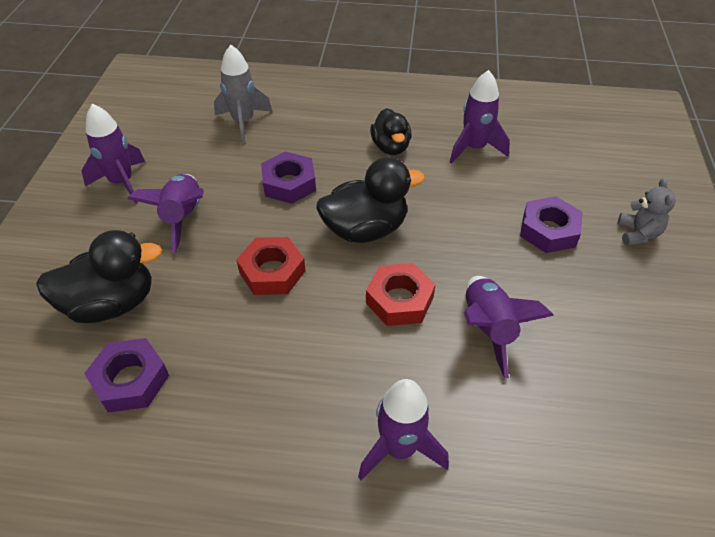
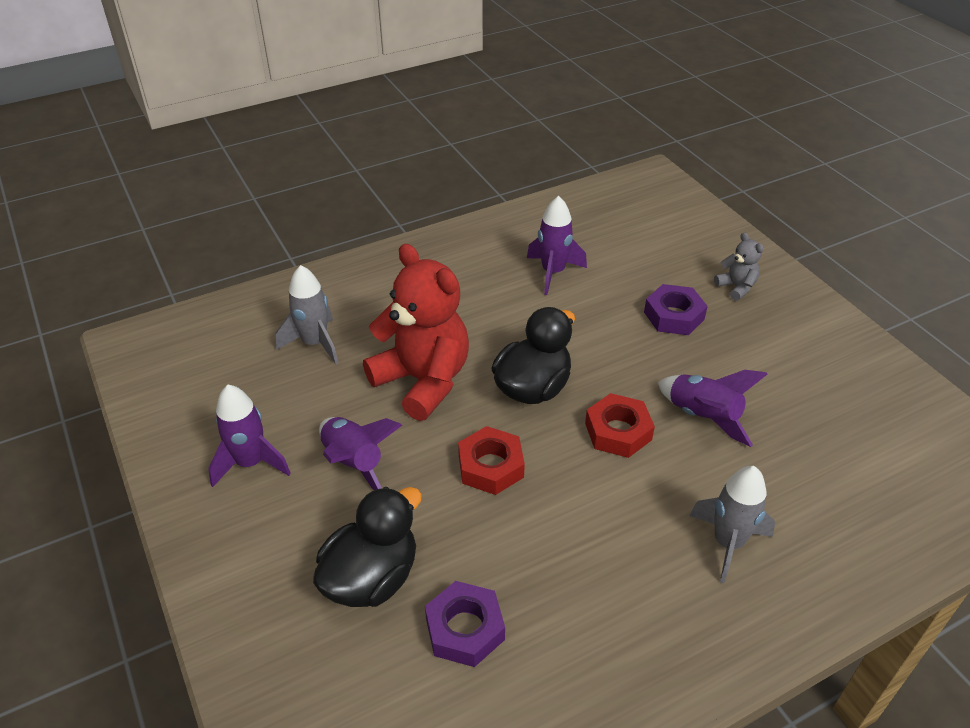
camera: 35 degrees left, 5 degrees down
purple nut [261,151,316,204] -> red teddy bear [363,244,469,421]
purple rocket [358,379,449,480] -> grey rocket [689,466,775,583]
black duck [370,108,411,155] -> none

